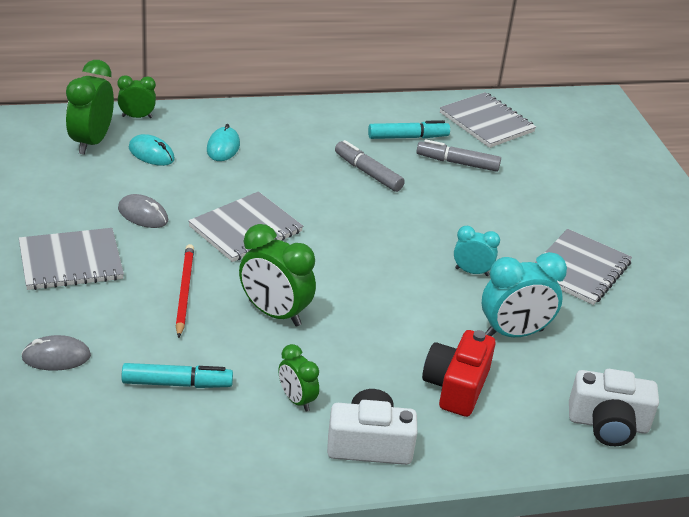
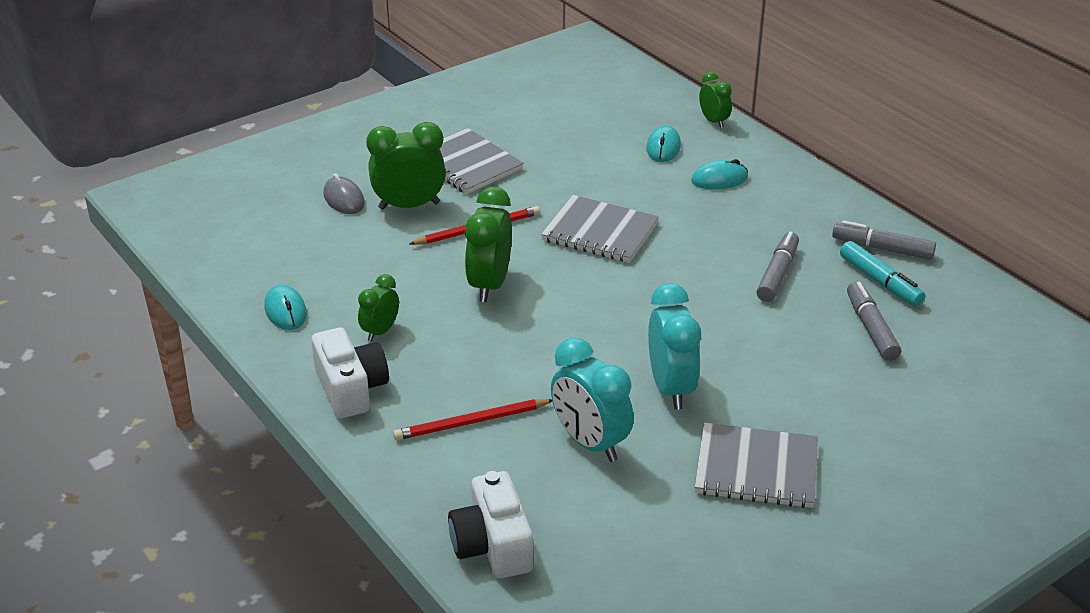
camera: 70 degrees right, 0 degrees up
green clock [66,60,114,155] -> green clock moved to [366,122,446,210]
grey mouse [118,194,168,228] -> none
turquoise marker [122,363,233,388] -> none
red camera [422,330,496,417] -> red pencil [393,399,552,440]
grey notebook [440,92,536,148] -> none
turquoise clock [454,226,500,276] -> turquoise clock [648,283,701,410], size x1.72
none -> turquoise mouse [265,284,307,330]
none -> grey marker [832,220,936,260]

